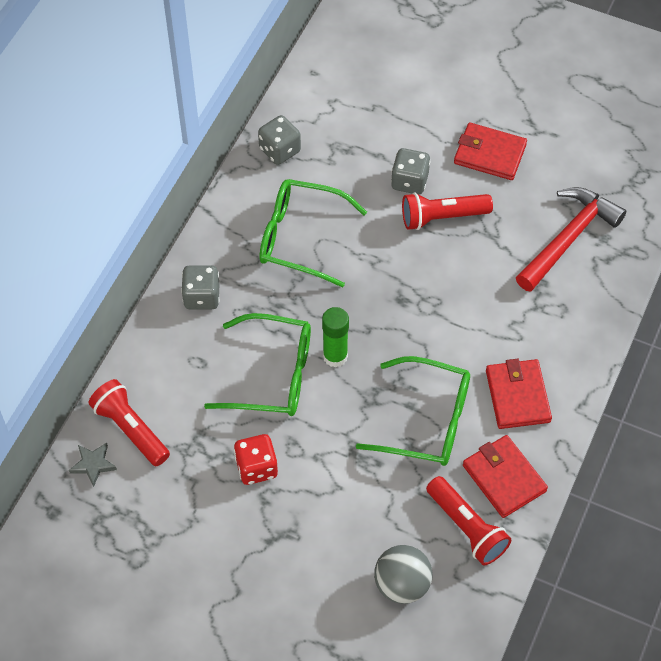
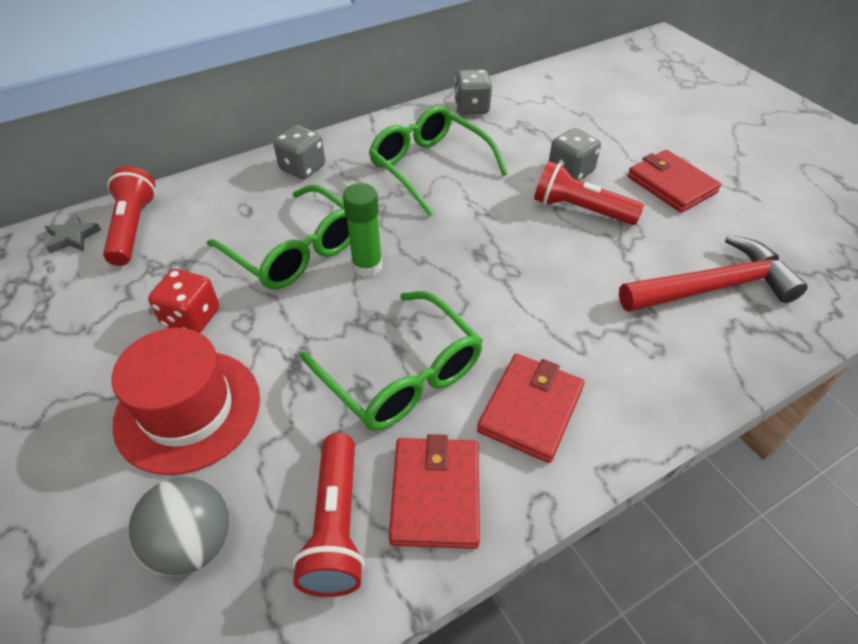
camera: 35 degrees right, 10 degrees down
none -> red hat [111,328,260,475]

